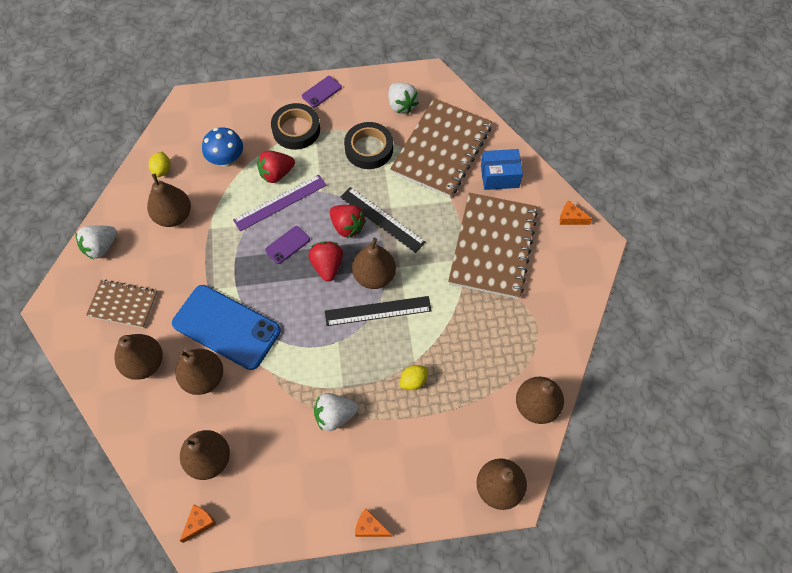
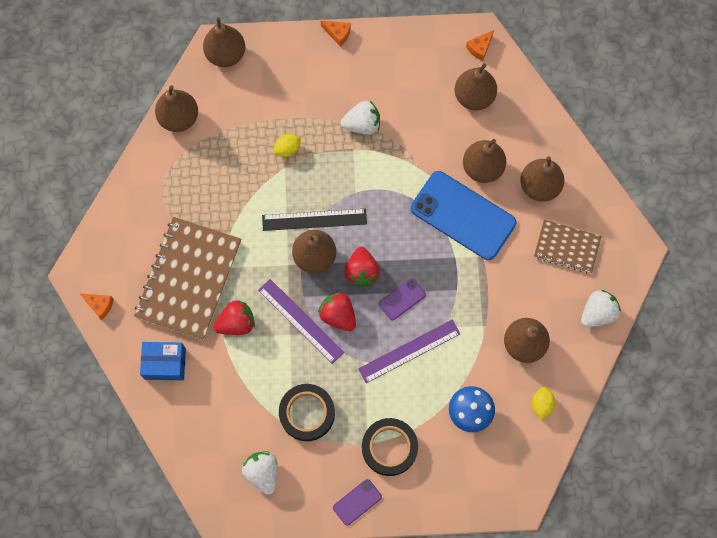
camera: 175 degrees left, 10 degrees up
red strawberry [257,151,295,183] -> red strawberry moved to [214,300,255,335]
black ruler [340,187,426,253] -> purple ruler [258,279,344,364]
brown notebook [390,98,492,198] -> none

